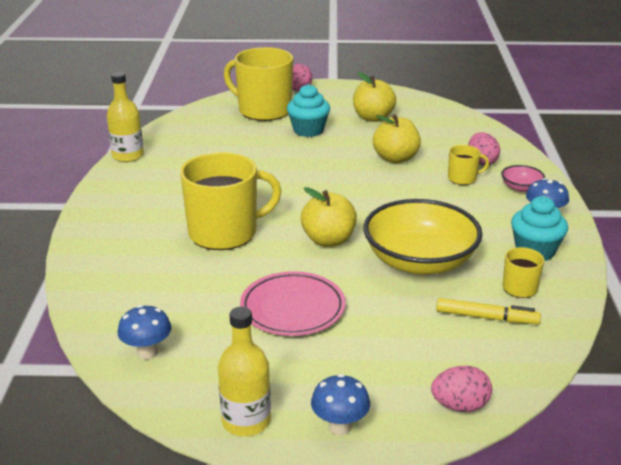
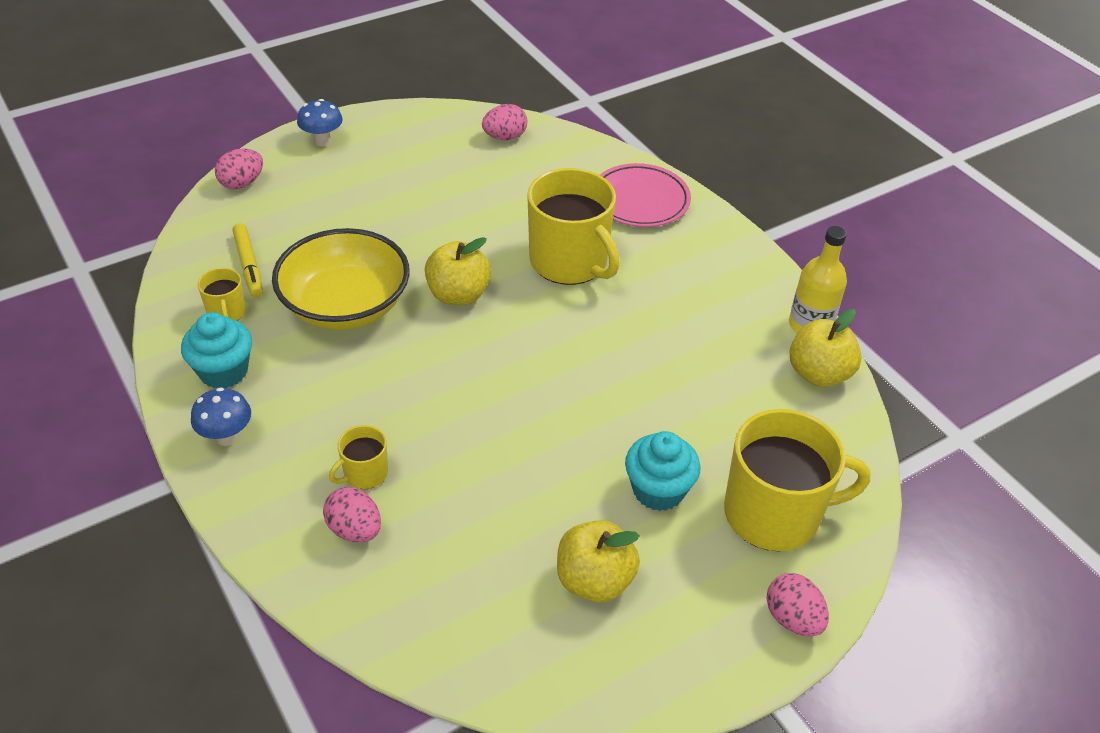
camera: 145 degrees right, 15 degrees up
blue mushroom [117,305,171,359] -> pink egg [482,104,528,140]
yellow mug [180,152,281,250] -> yellow mug turned 75 degrees counterclockwise [527,168,620,285]
yellow bottle [218,307,271,436] -> none
pink plate [240,271,346,336] -> pink plate moved to [600,163,691,227]
yellow apple [373,114,421,163] -> yellow apple moved to [789,309,862,387]
yellow marker [436,298,541,324] -> yellow marker turned 90 degrees counterclockwise [232,223,263,297]
pink bowl [501,165,545,192] -> none

